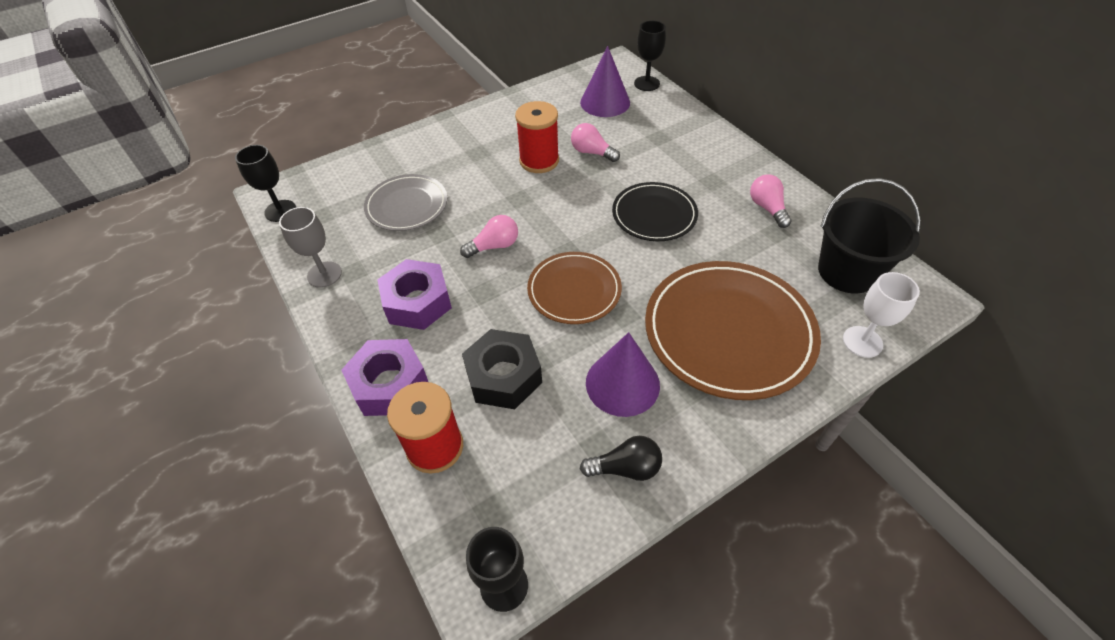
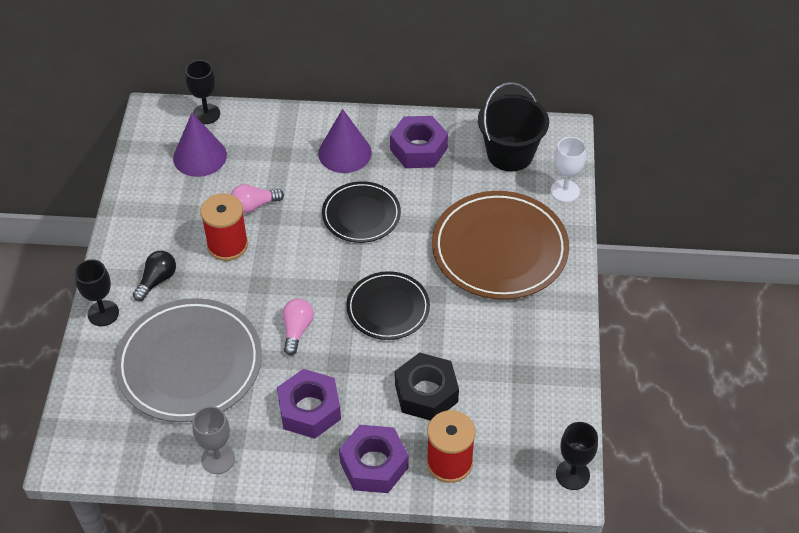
camera: 55 degrees left, 0 degrees up
black goblet [235,145,296,222] -> black goblet moved to [75,259,119,326]
grey plate [364,174,447,231] -> grey plate [114,298,262,422], size x1.70
brown plate [527,252,622,324] -> black plate [346,271,430,340]
black light bulb [580,436,662,481] -> black light bulb moved to [133,251,176,301]
purple cone [586,332,660,417] -> purple cone moved to [318,109,372,173]
pink light bulb [750,175,792,228] -> purple nut [390,116,448,168]

